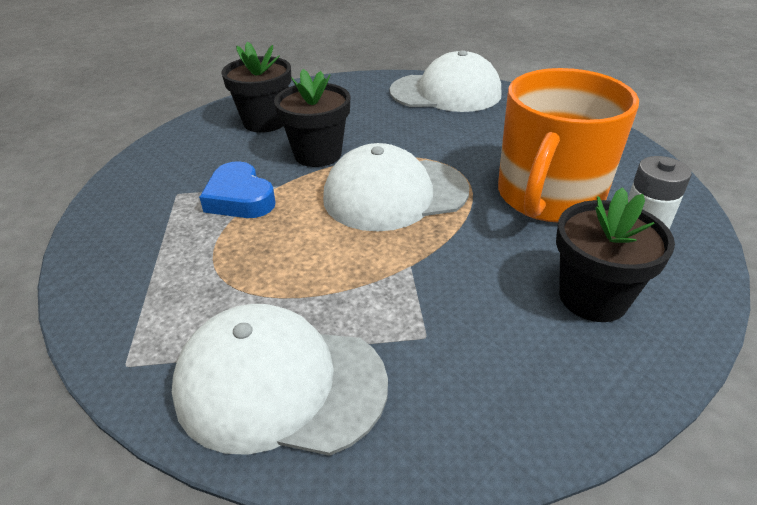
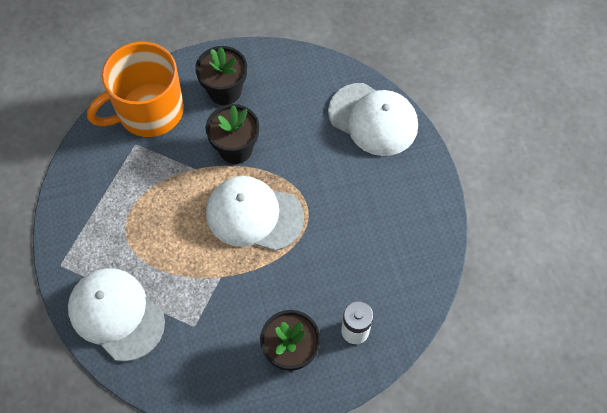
camera: 30 degrees right, 25 degrees up
blue heart [199,161,276,218] -> none
orange mug [498,68,639,223] -> orange mug moved to [87,42,184,137]

